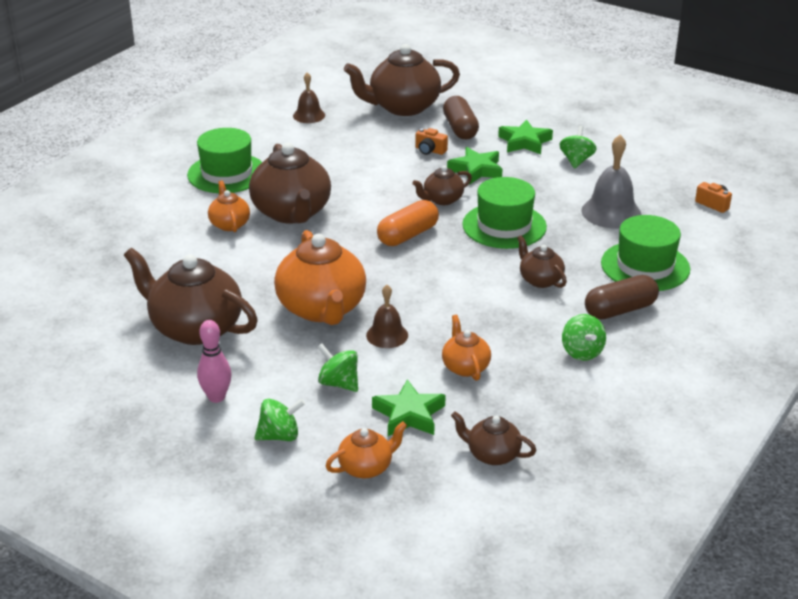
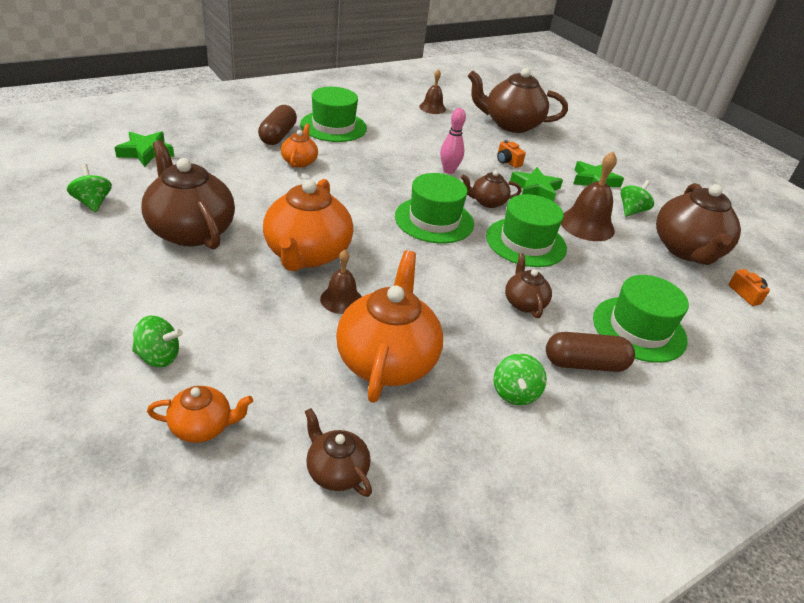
camera: 20 degrees right, 5 degrees up
pink bowling pin [197,320,231,403] -> pink bowling pin moved to [440,108,466,174]
brown teapot [249,143,331,224] -> brown teapot moved to [656,183,741,265]
green spinning top [317,343,358,392] -> green spinning top moved to [67,164,112,212]
green star [372,379,446,436] -> green star moved to [114,132,174,167]
orange capsule [377,200,439,246] -> green hat [395,173,474,243]
orange teapot [442,315,491,381] -> orange teapot [336,250,443,403], size x1.97
brown capsule [443,96,479,139] -> brown capsule moved to [258,105,297,145]
grey bell [581,135,641,228] -> none
none -> brown bell [561,152,617,241]

